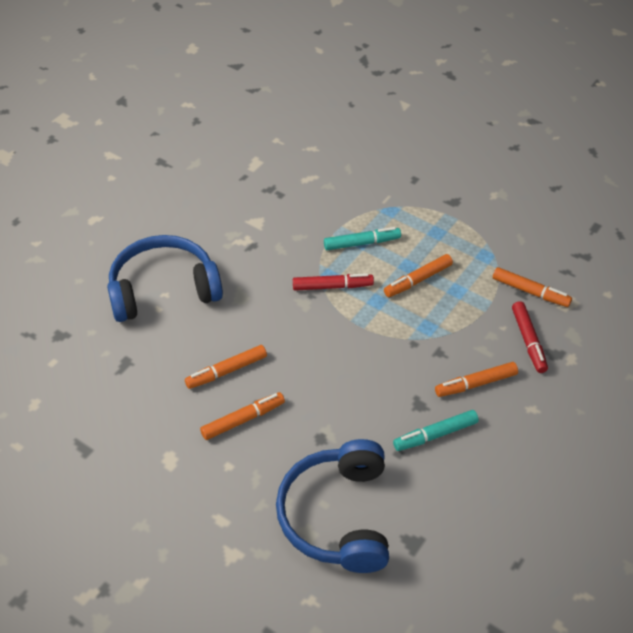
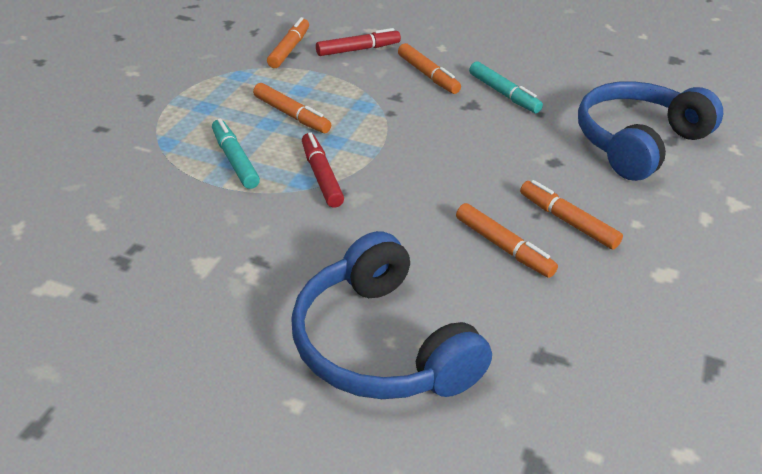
camera: 105 degrees left, 10 degrees down
blue headphones [276,439,389,573] -> blue headphones turned 150 degrees clockwise [578,81,723,181]

